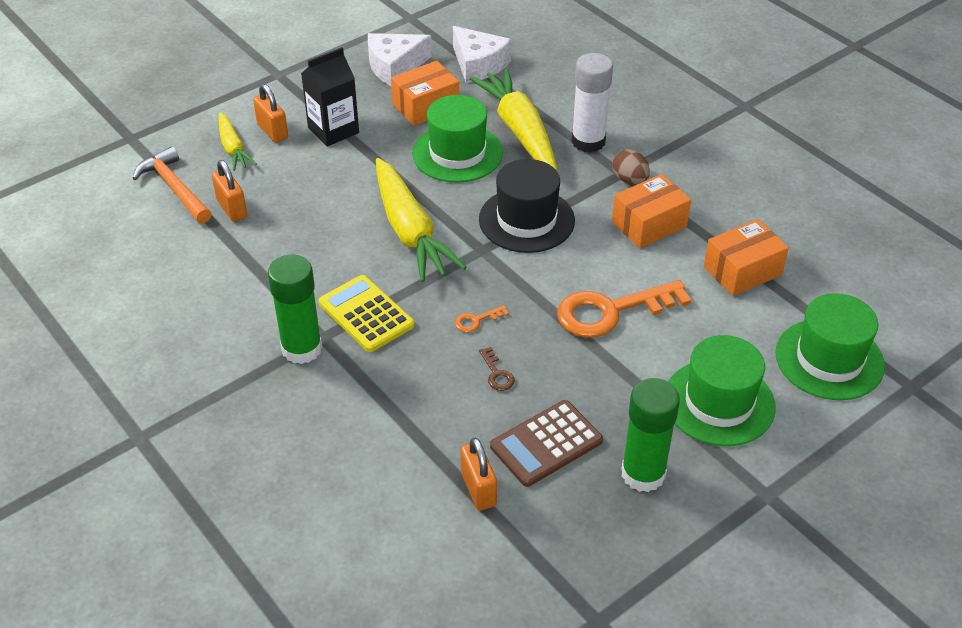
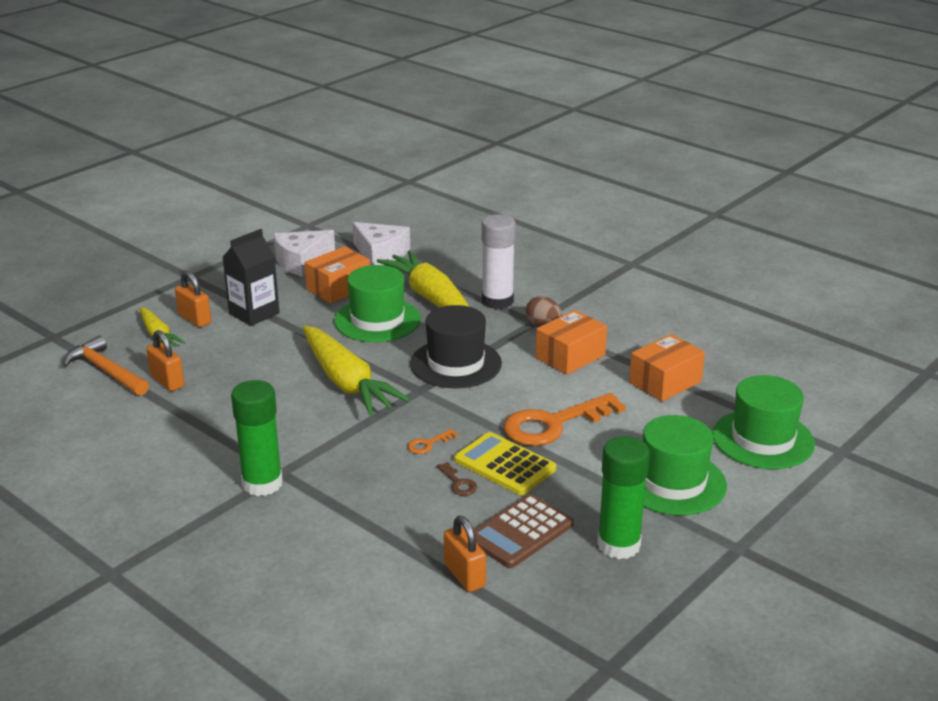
camera: 10 degrees left, 15 degrees down
yellow calculator [318,275,415,352] -> yellow calculator moved to [454,432,556,495]

